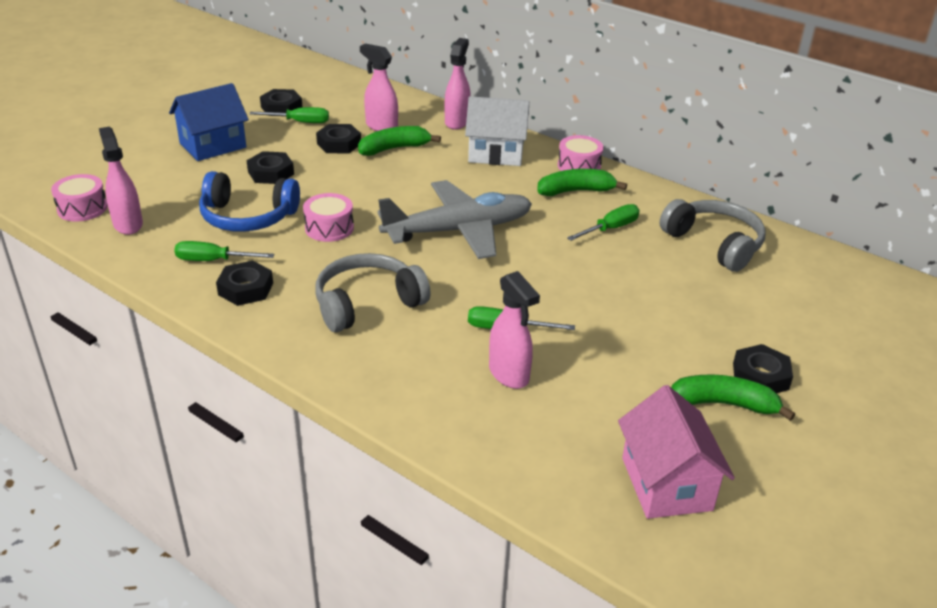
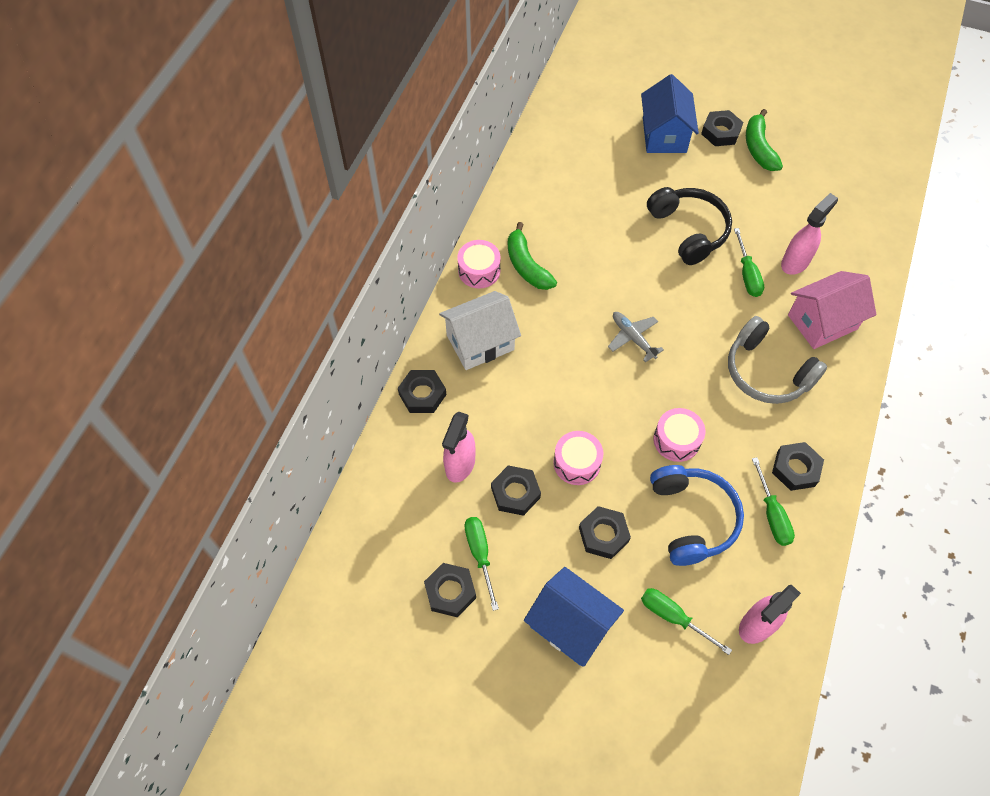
camera: 105 degrees left, 25 degrees up
pink drum [51,174,108,222] -> pink drum moved to [553,431,603,485]
green banana [358,126,441,156] -> none
grey plane [378,180,532,259] -> grey plane [608,312,664,362], size x0.45
pink spray bottle [445,38,471,130] -> black nut [398,370,446,413]
white house [465,96,529,166] -> white house turned 75 degrees clockwise [439,291,521,370]
green screwdriver [567,204,640,241] -> green screwdriver moved to [641,588,732,655]
pink house [618,385,735,519] -> pink house moved to [788,271,876,349]
grey headphones [659,199,765,272] -> none
none -> blue house [641,74,699,153]
none -> black headphones [647,187,732,265]

